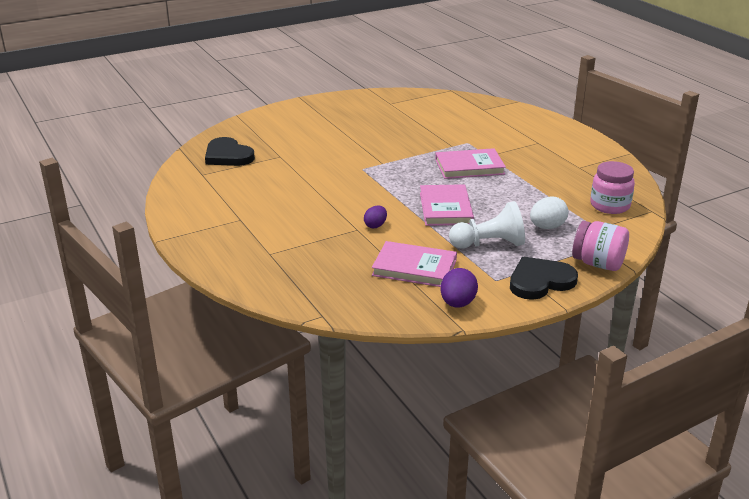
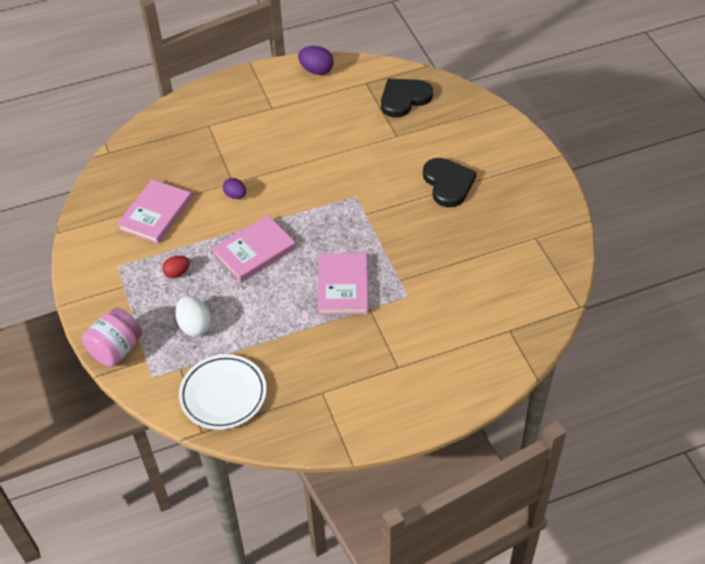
camera: 100 degrees right, 20 degrees up
pink book [420,184,474,226] -> pink book turned 45 degrees counterclockwise [212,215,296,282]
purple egg [441,268,478,308] -> purple egg moved to [298,46,334,75]
white pawn [449,201,525,249] -> red egg [162,256,190,278]
black heart [510,257,578,300] -> black heart moved to [423,158,476,208]
pink jar [590,161,635,214] -> white plate [179,354,266,430]

